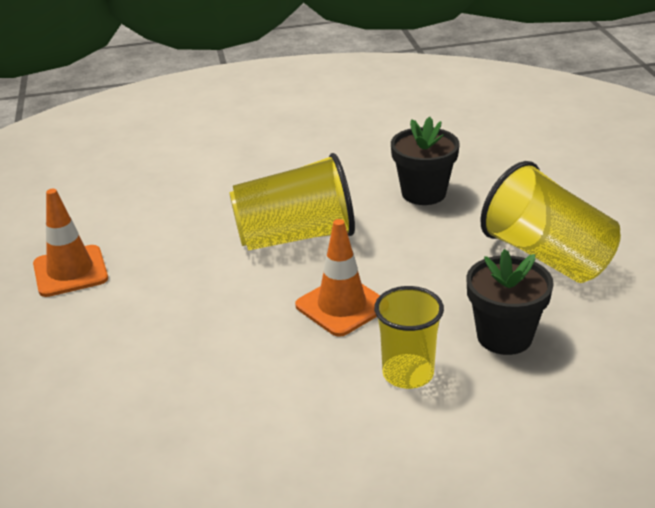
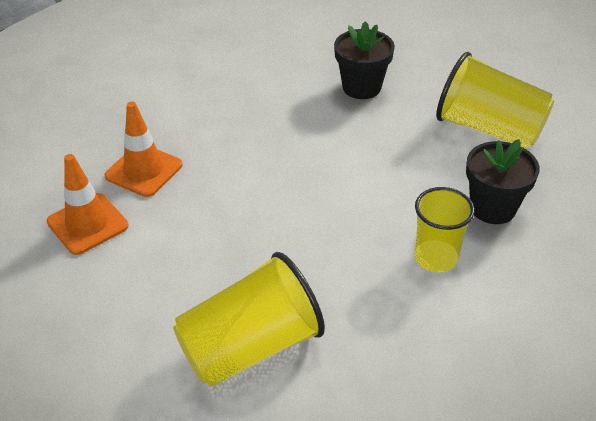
camera: 20 degrees left, 10 degrees up
yellow cup [229,153,355,251] -> yellow cup moved to [173,252,325,387]
orange traffic cone [295,219,380,337] -> orange traffic cone moved to [105,101,183,197]

